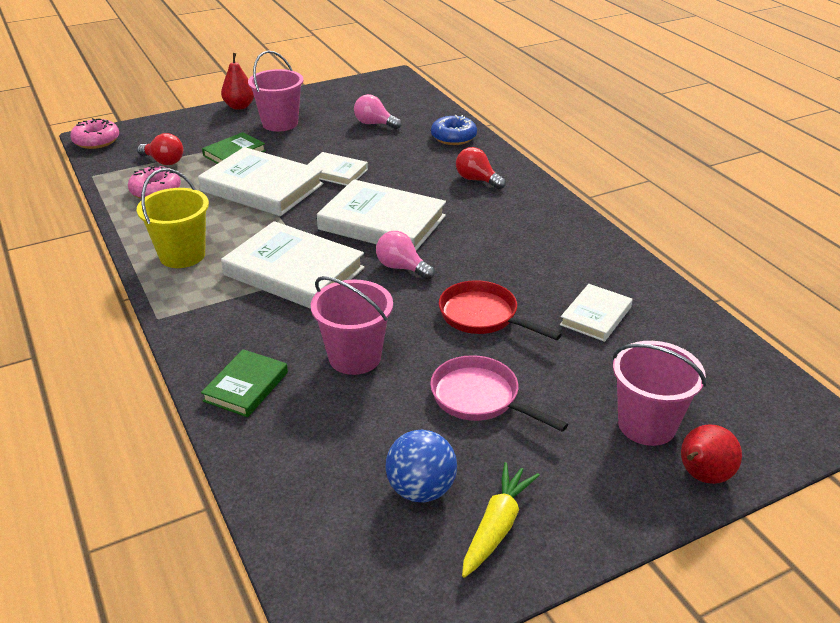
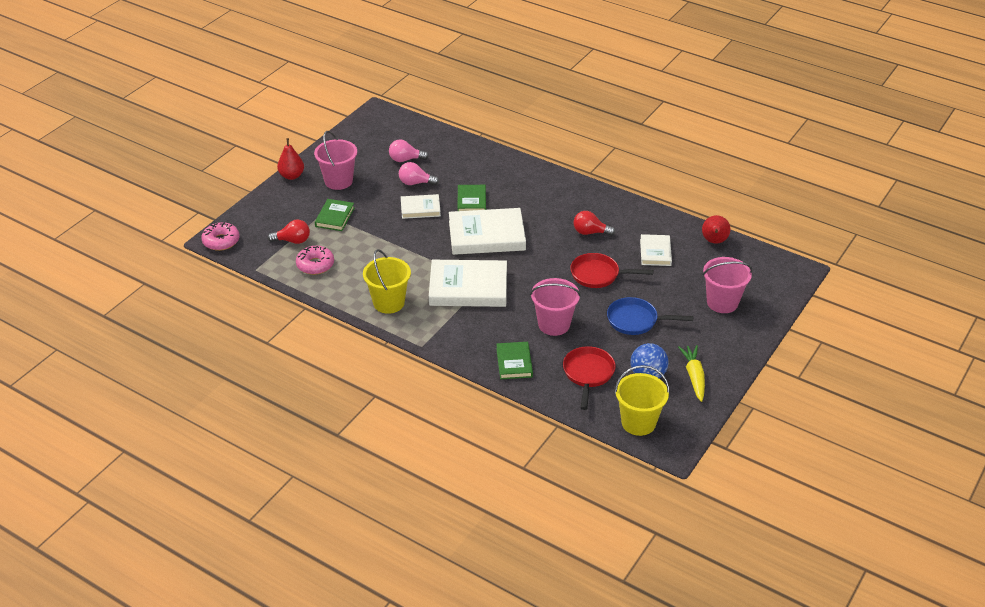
camera: 30 degrees left, 5 degrees up
white book [198,147,323,216] -> none
pink light bulb [376,231,435,280] -> pink light bulb moved to [399,162,439,185]
pink pan [430,355,568,432] -> blue pan [607,297,693,335]
blue donut [431,115,477,145] -> none
red light bulb [456,147,506,190] -> red light bulb moved to [573,211,615,236]
red pear [681,424,742,484] -> red pear moved to [702,215,731,244]
none -> green book [458,185,486,211]
none -> red pan [563,346,616,410]
none -> yellow bucket [614,365,670,436]

